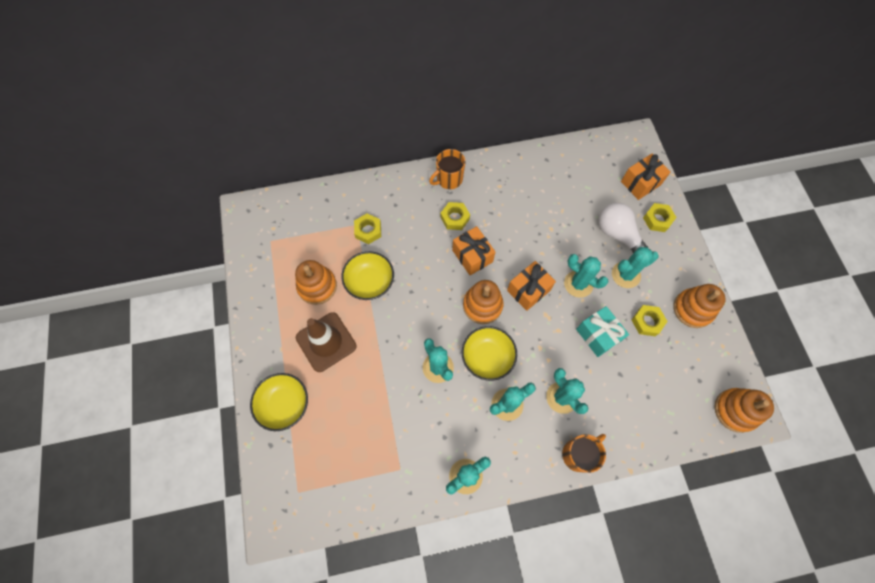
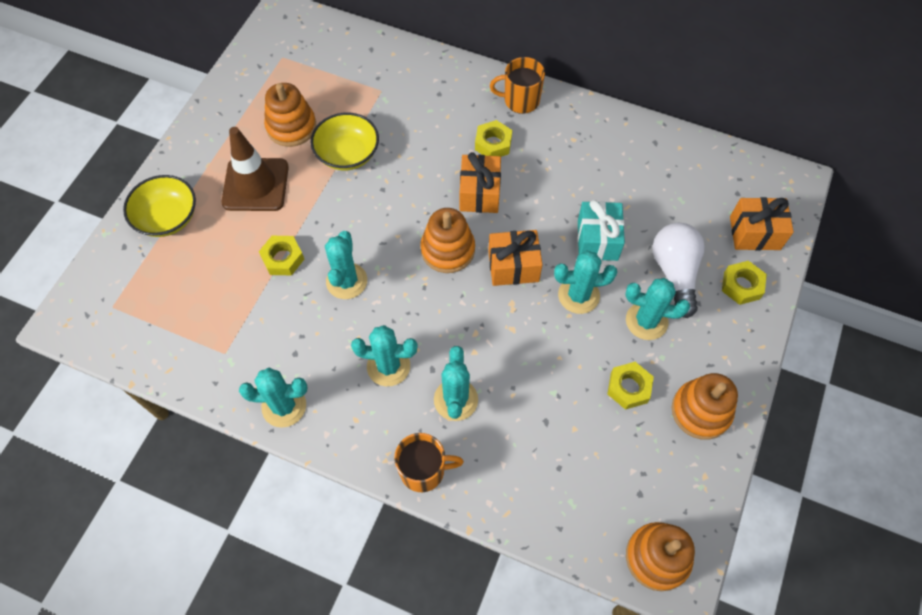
camera: 35 degrees right, 5 degrees down
yellow nut [354,214,381,244] -> yellow nut moved to [259,236,304,275]
yellow bowl [462,326,517,381] -> none
turquoise cactus [564,254,608,298] -> turquoise cactus turned 75 degrees counterclockwise [554,251,617,314]
turquoise gift [576,306,629,357] -> turquoise gift moved to [578,200,625,261]

